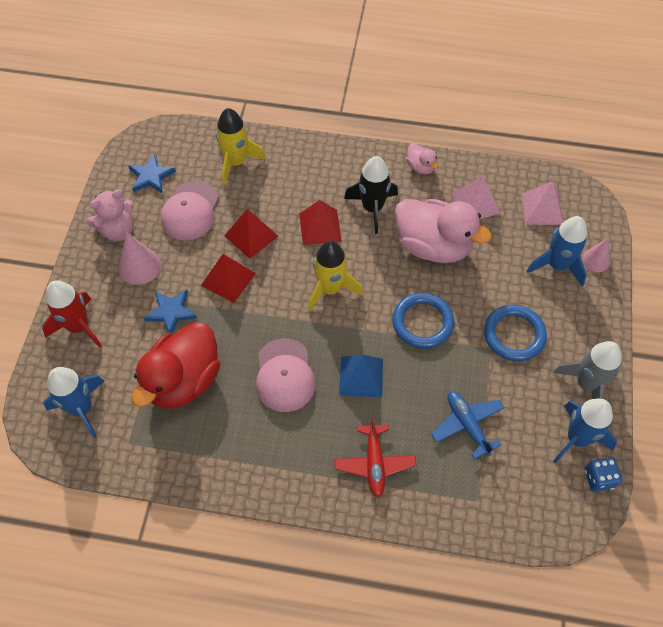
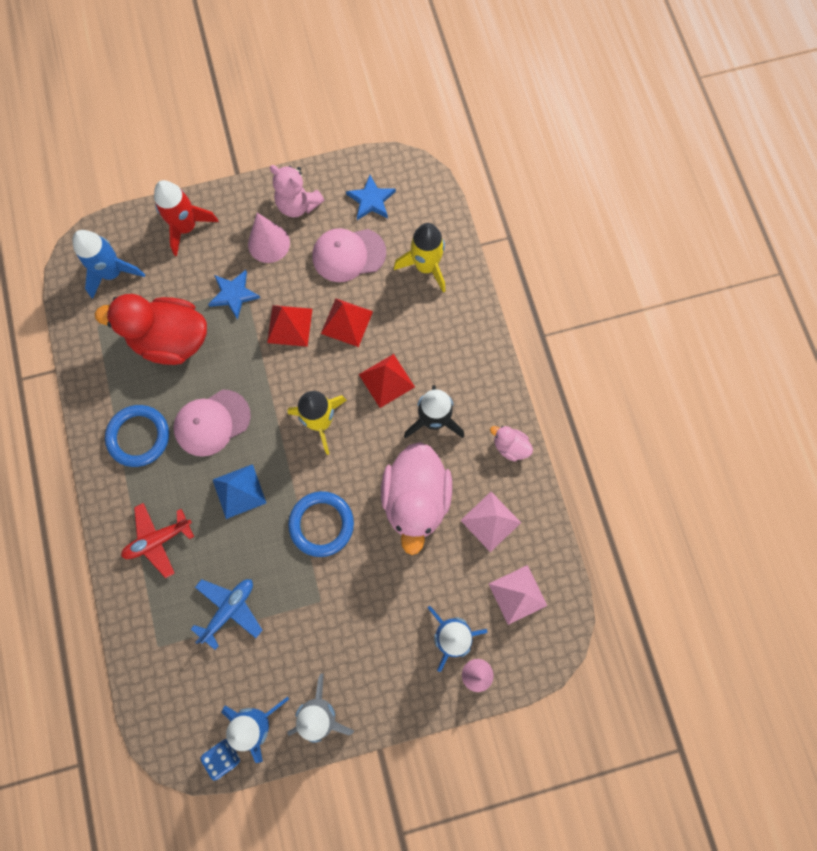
camera: 65 degrees right, 15 degrees up
pink duck [406,143,438,174] -> pink duck turned 90 degrees clockwise [490,426,533,461]
blue ring [484,305,547,361] -> blue ring moved to [105,405,169,467]

